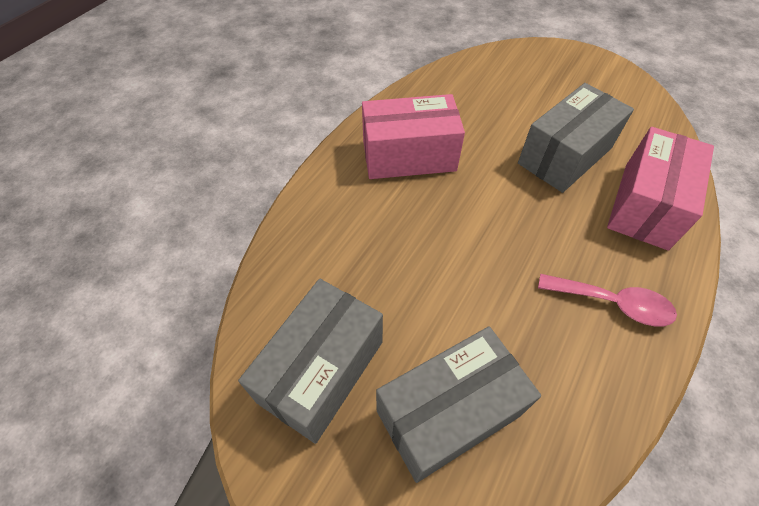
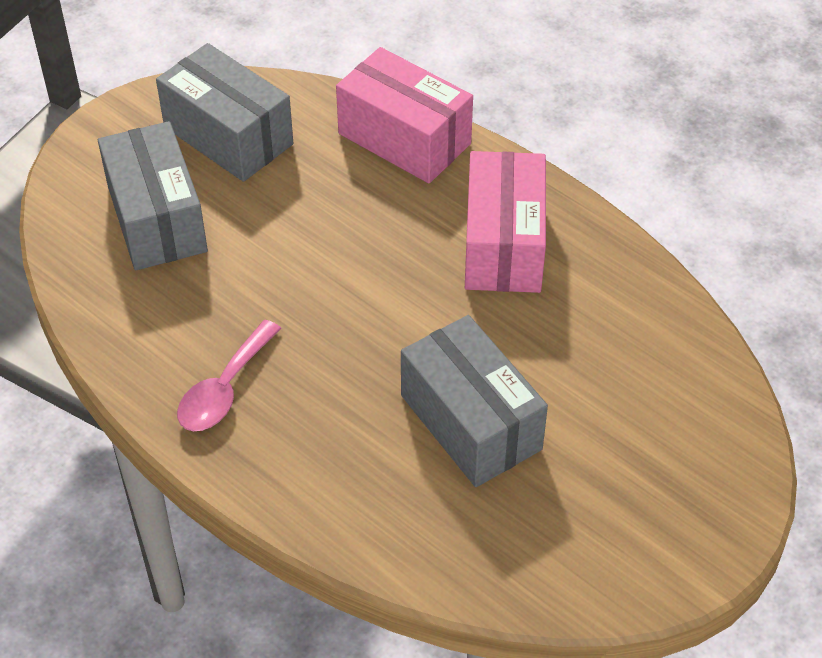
camera: 100 degrees right, 5 degrees down
pink box [607,127,714,251] -> pink box moved to [336,47,473,183]

